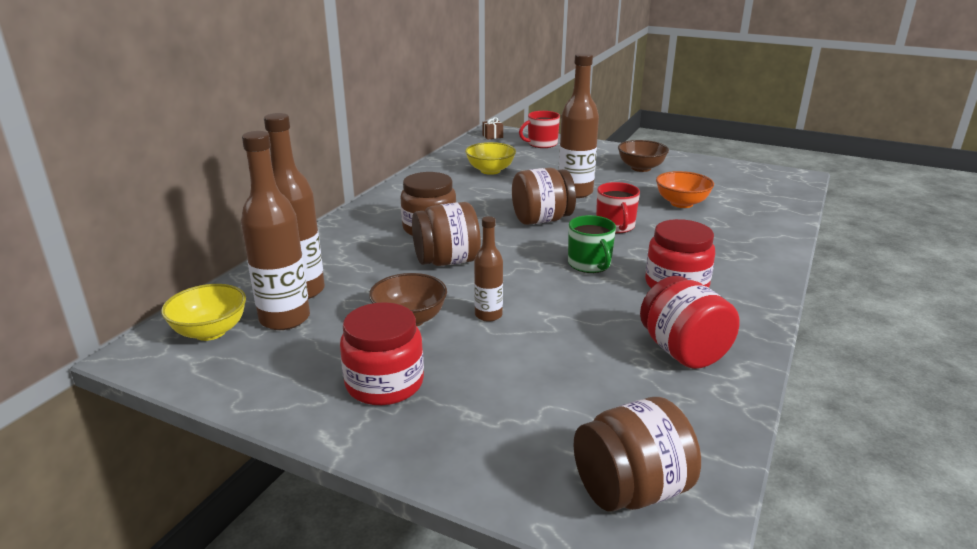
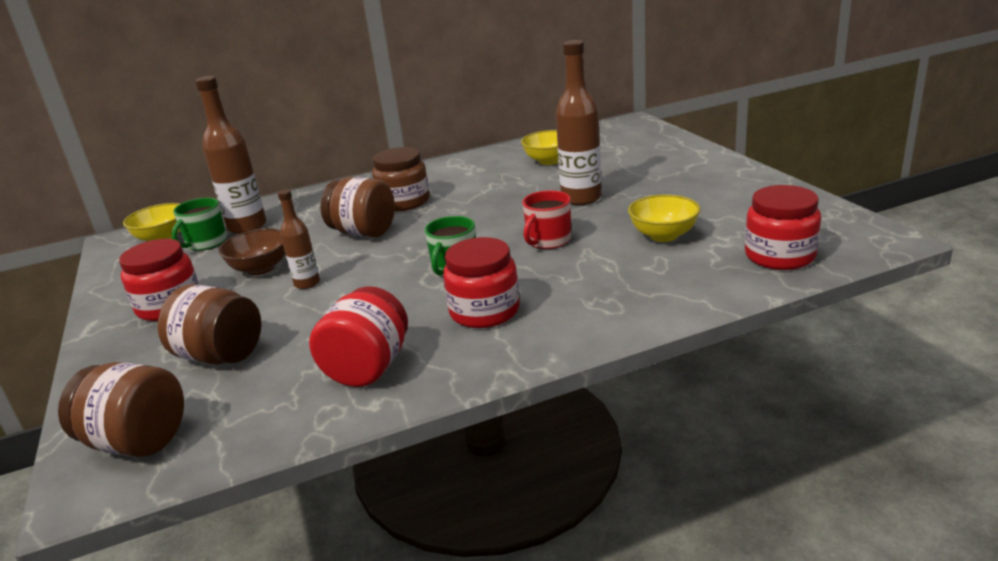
camera: 45 degrees right, 0 degrees up
brown bottle [241,131,310,330] -> green mug [171,198,227,251]
brown gift [482,117,503,140] -> none
brown jar [512,168,576,225] -> brown jar moved to [158,284,261,365]
red mug [519,111,560,148] -> none
brown bowl [618,140,669,172] -> none
orange bowl [656,171,714,208] -> yellow bowl [628,195,700,242]
none -> red jar [745,185,821,270]

